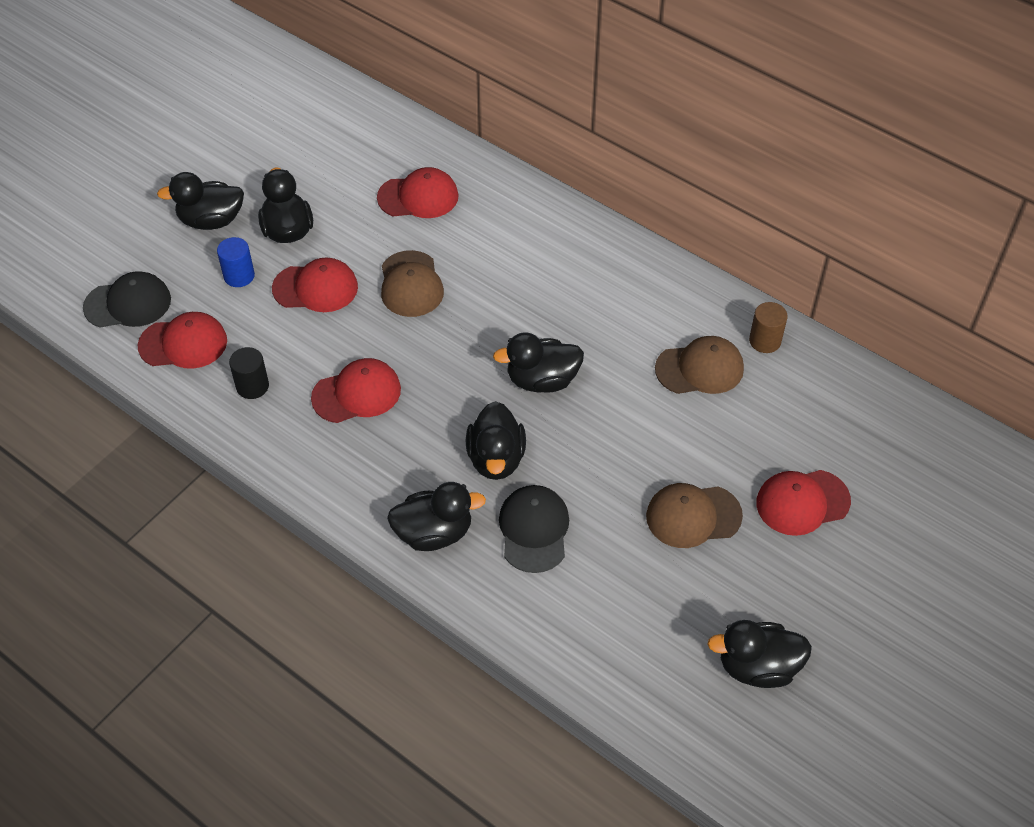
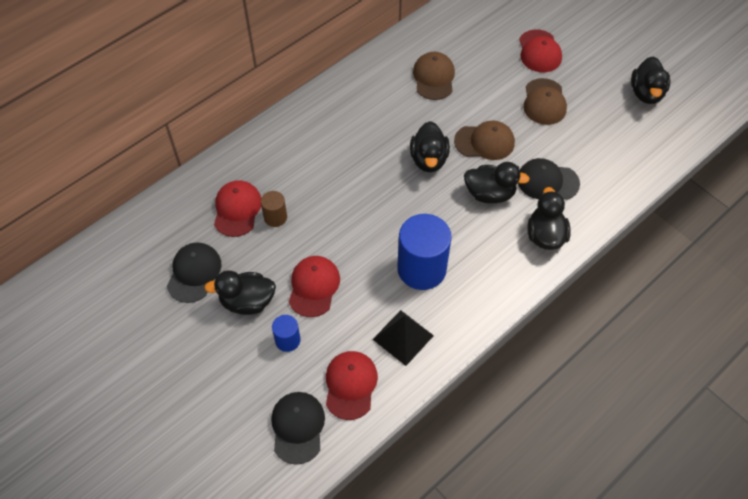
camera: 80 degrees left, 5 degrees up
black duck [157,172,244,230] -> none
black cylinder [229,347,269,399] -> black pyramid [372,310,434,366]
red cap [311,358,401,423] -> blue cylinder [397,214,452,290]
brown cap [381,250,444,317] -> brown cap moved to [454,121,515,160]
brown cylinder [749,302,788,353] -> brown cylinder moved to [261,191,287,227]
none -> black cap [167,242,221,303]

